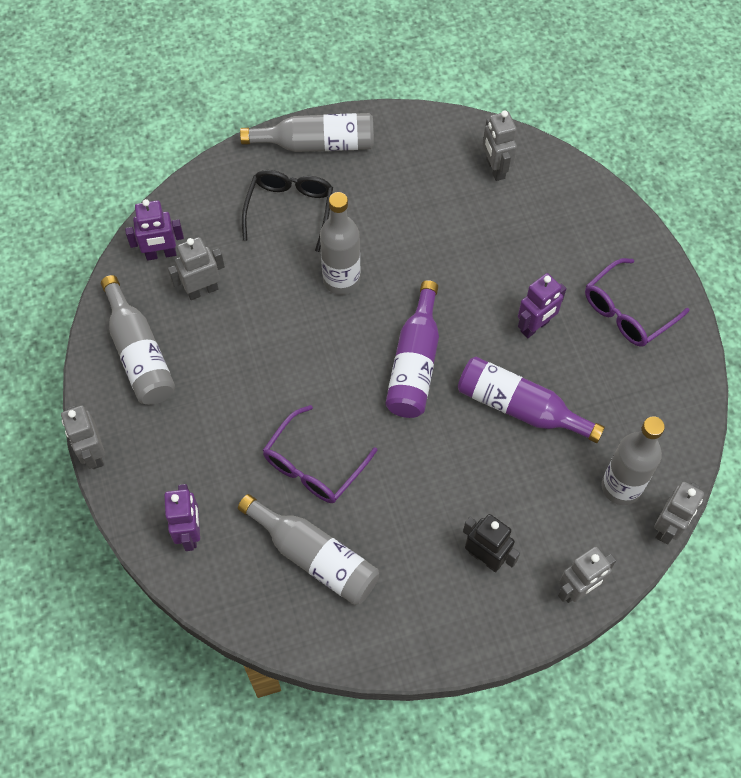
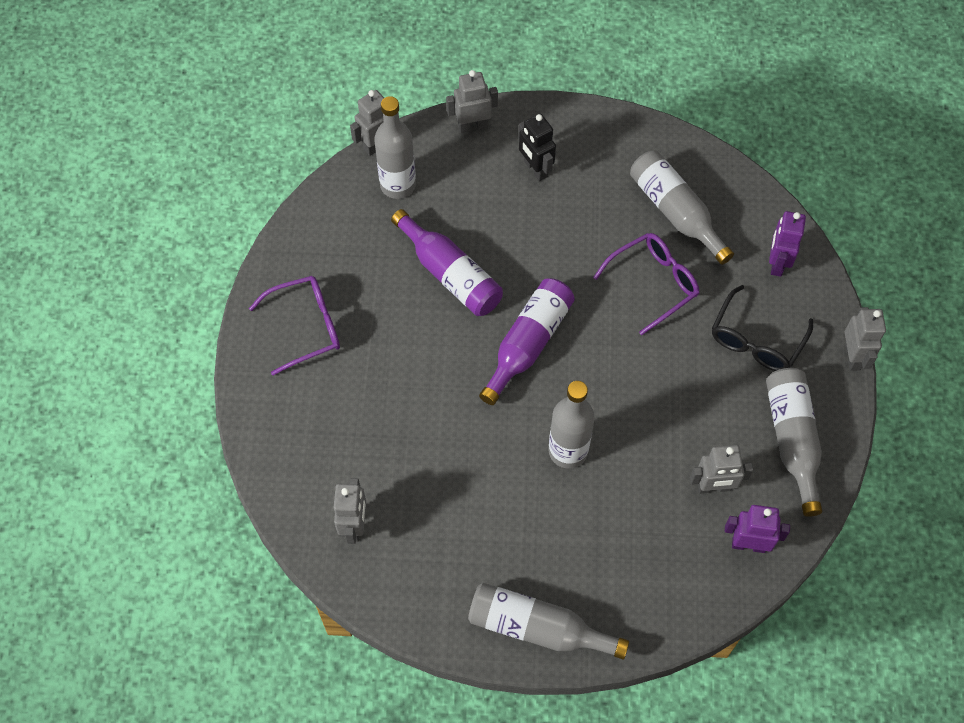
camera: 160 degrees left, 0 degrees up
black glasses [242,170,333,252] -> black glasses moved to [712,285,813,371]
purple robot [518,273,566,338] -> none

